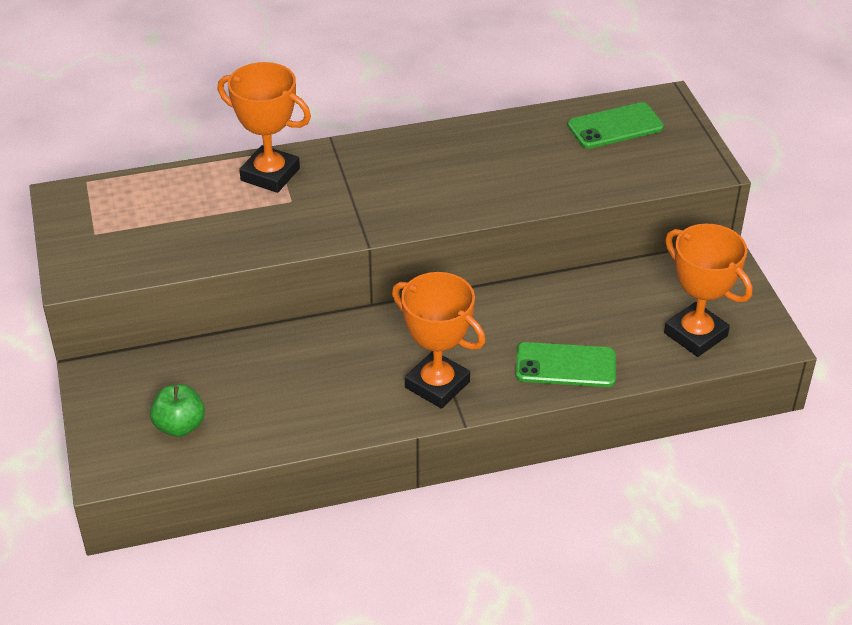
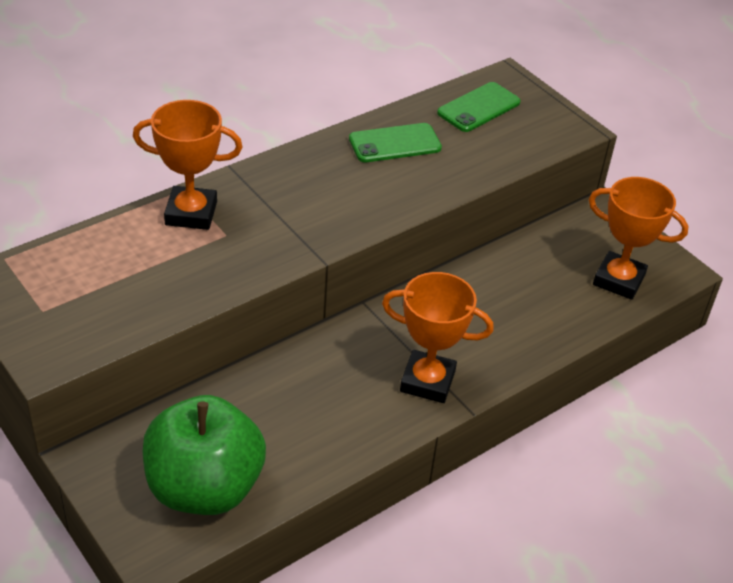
camera: 25 degrees left, 0 degrees up
green apple [150,385,205,437] -> green apple [143,395,266,515], size x2.13
green phone [516,342,616,387] -> green phone moved to [349,123,442,162]

